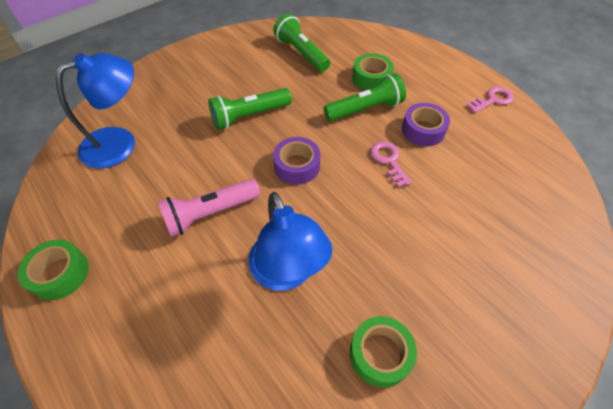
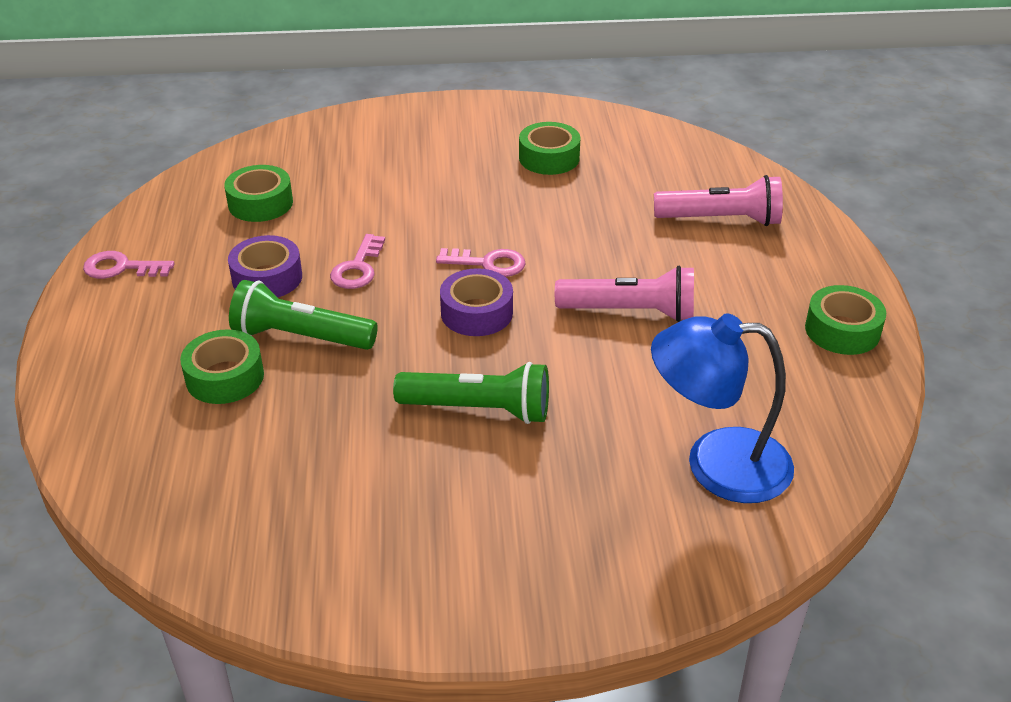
camera: 145 degrees left, 15 degrees down
blue lamp [248,192,333,291] -> none
green flashlight [273,14,330,72] -> none
none -> green tape [224,165,293,222]
none -> pink key [436,248,526,277]
none -> pink flashlight [654,175,783,226]

